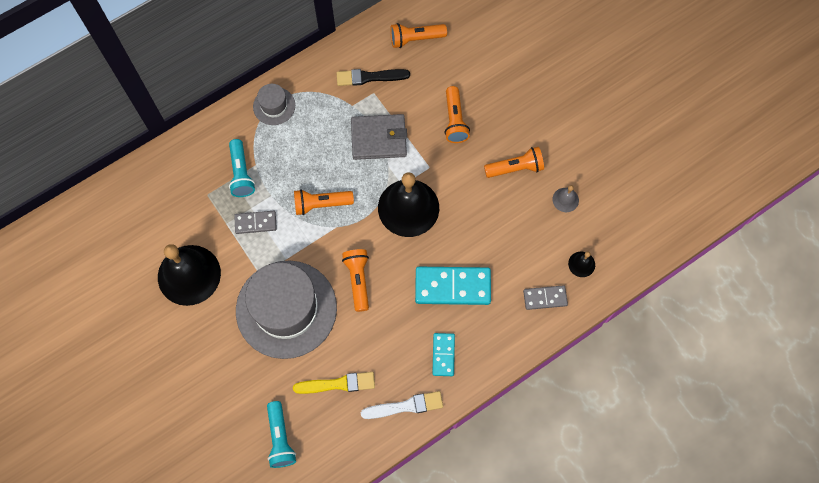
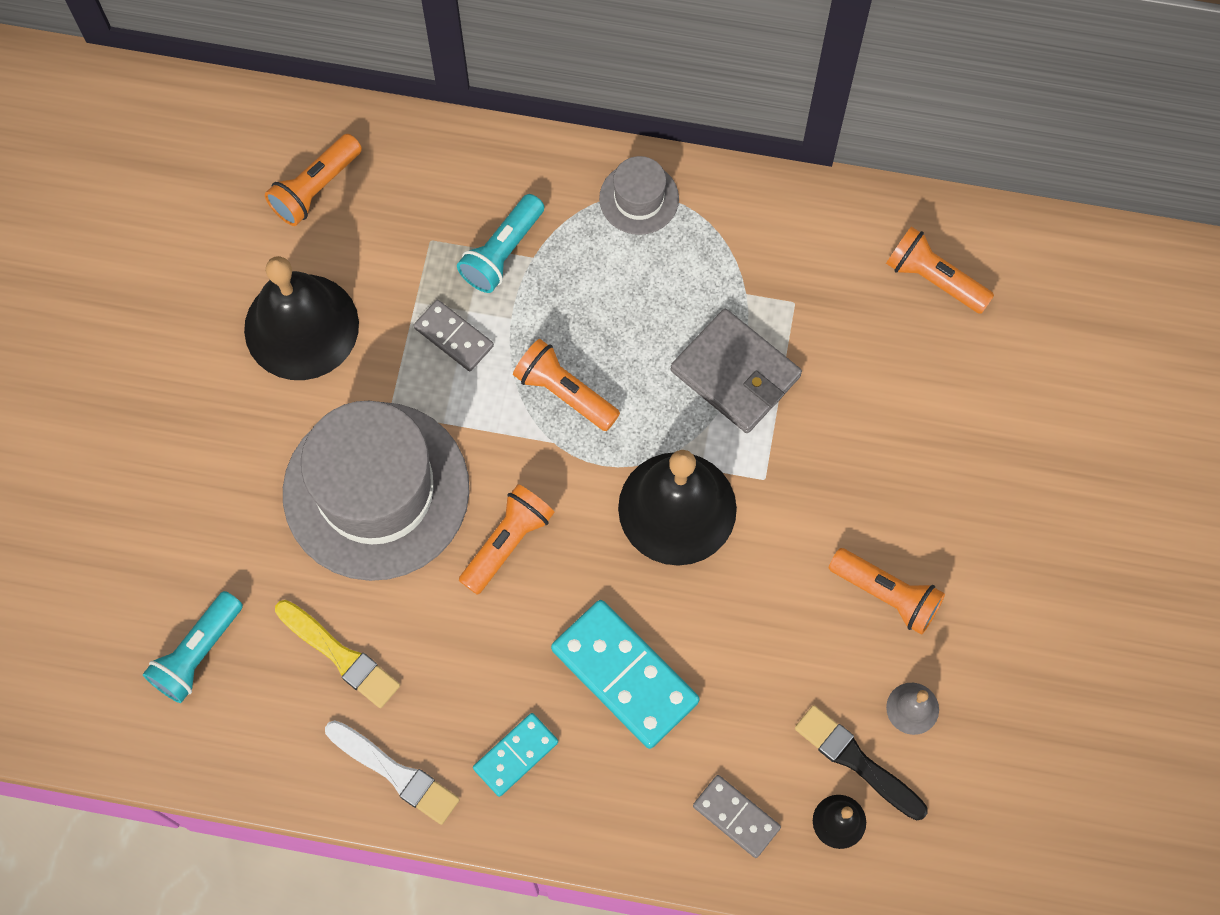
camera: 45 degrees right, 0 degrees up
black brush [337,69,410,86] -> black brush moved to [795,705,928,821]
orange flashlight [444,86,470,143] -> orange flashlight moved to [265,134,362,226]

